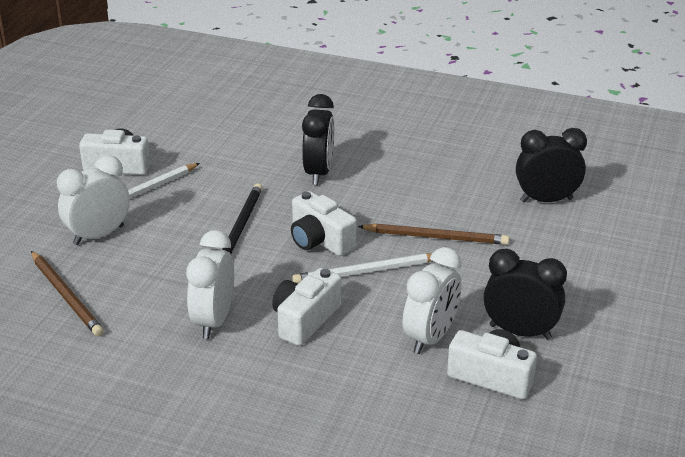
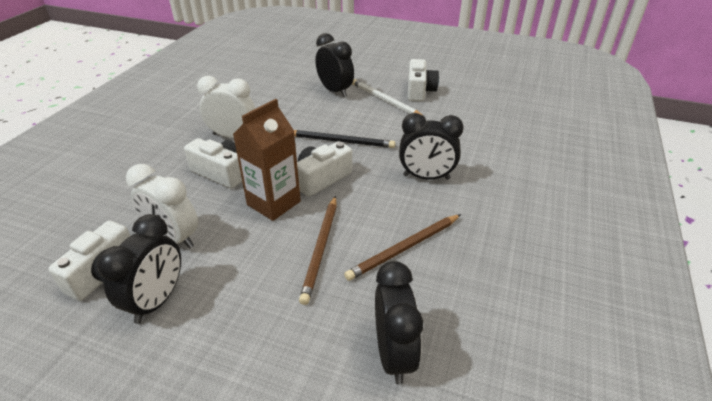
camera: 90 degrees right, 5 degrees up
brown pencil [31,251,104,336] -> brown pencil moved to [344,214,461,281]
white clock [57,155,130,245] -> black clock [315,33,354,97]
white pencil [292,253,432,284] -> brown carton [233,99,301,221]

